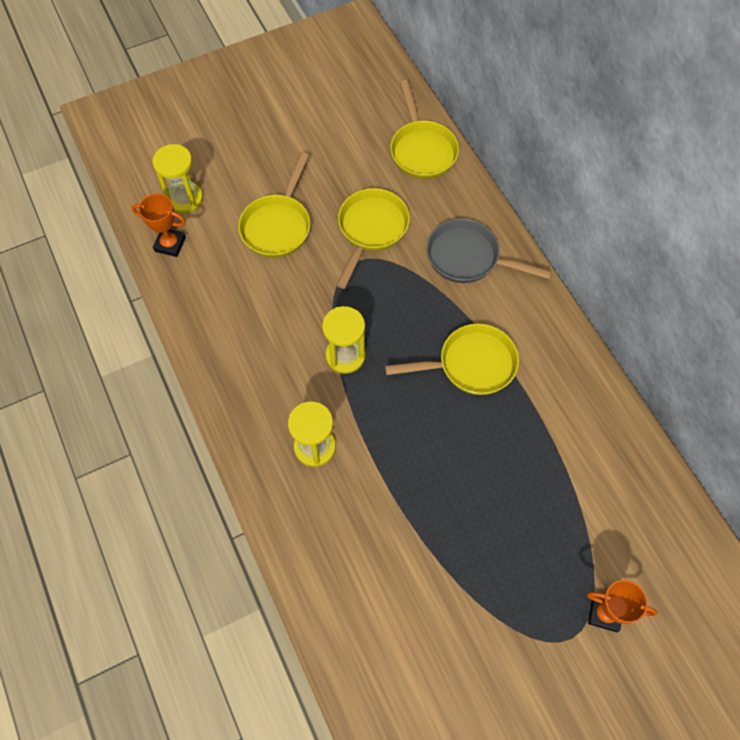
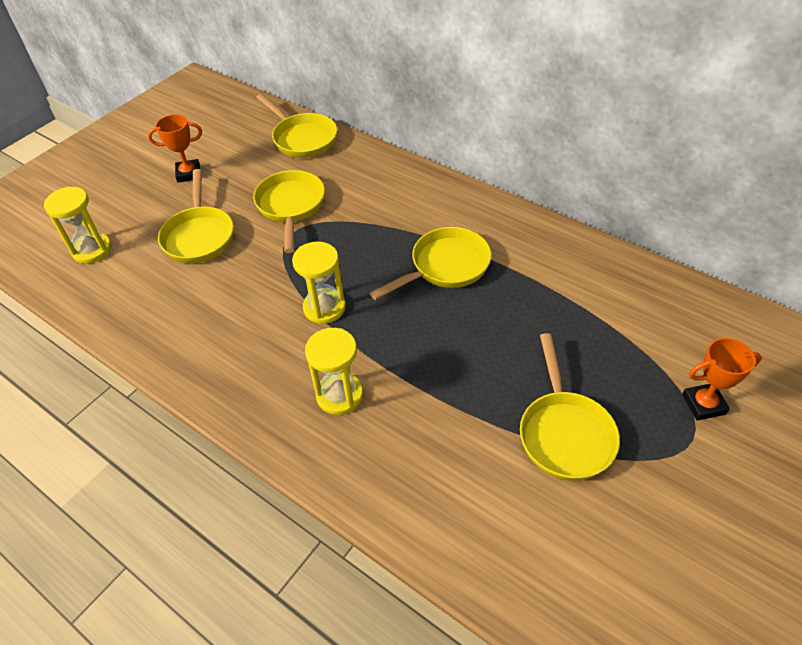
camera: 25 degrees left, 15 degrees down
orange trophy [132,194,186,257] -> orange trophy moved to [148,114,202,183]
grey pan [426,218,552,283] -> none
none -> yellow pan [520,333,620,481]

